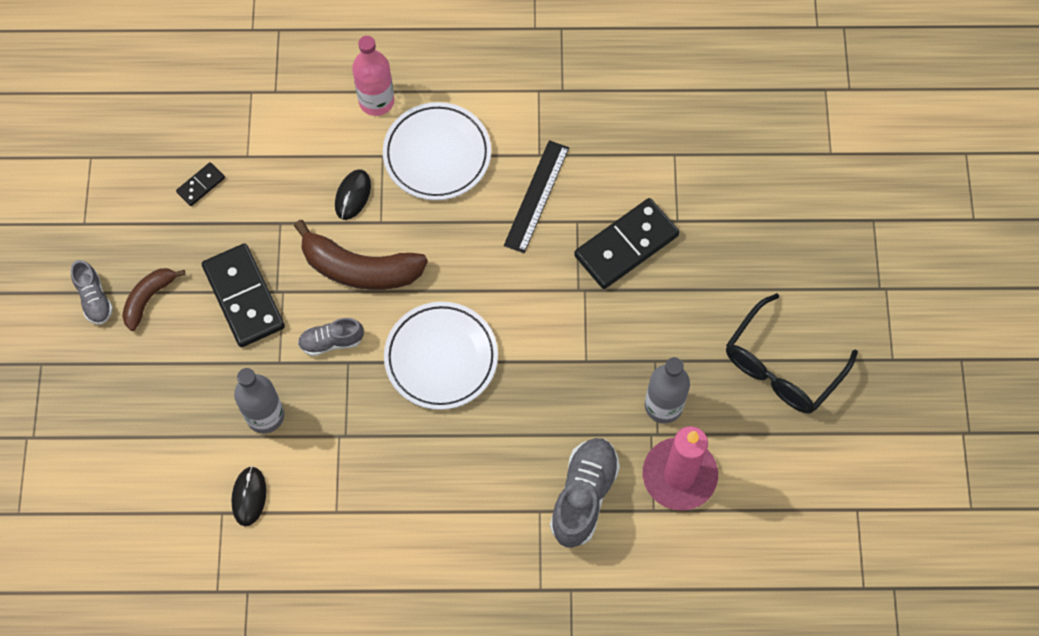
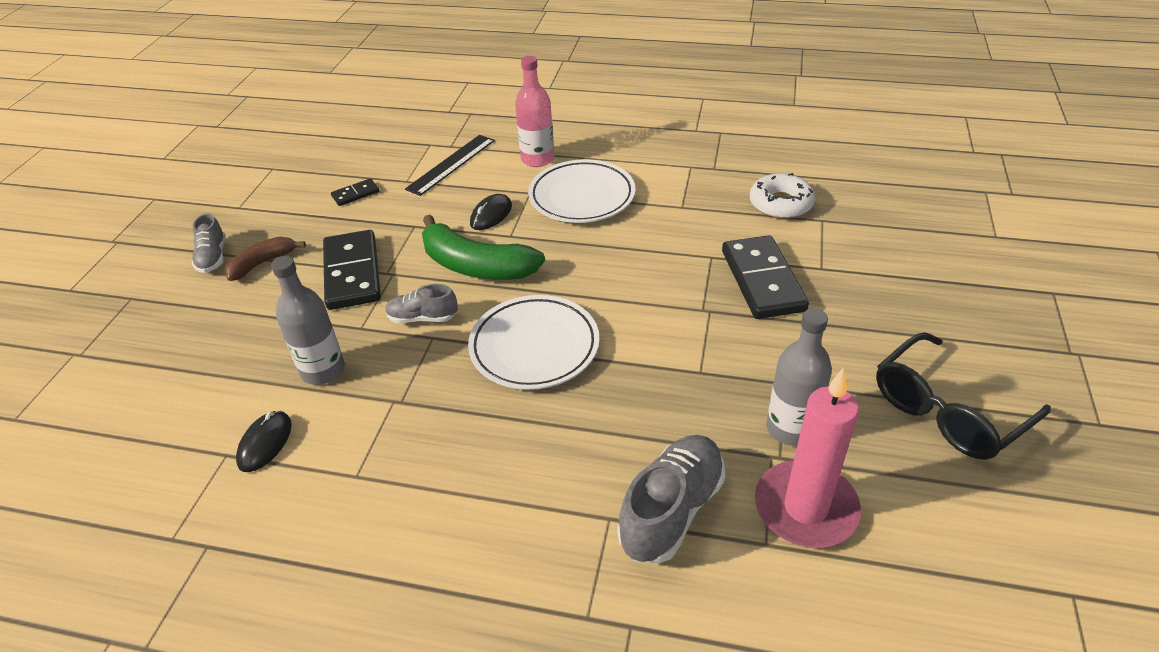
camera: 15 degrees right, 25 degrees down
brown banana [294,220,428,290] -> green banana [422,215,545,280]
black ruler [504,140,569,253] -> black ruler moved to [405,135,495,196]
black domino [574,198,679,289] -> black domino turned 75 degrees counterclockwise [722,235,809,319]
none -> white donut [750,173,815,219]

